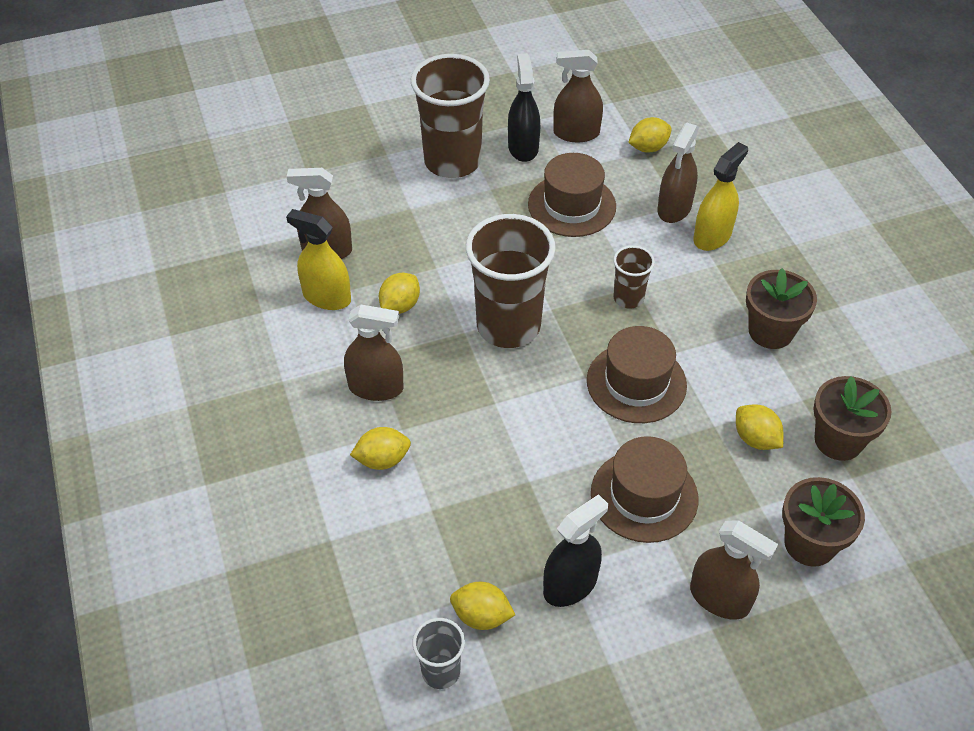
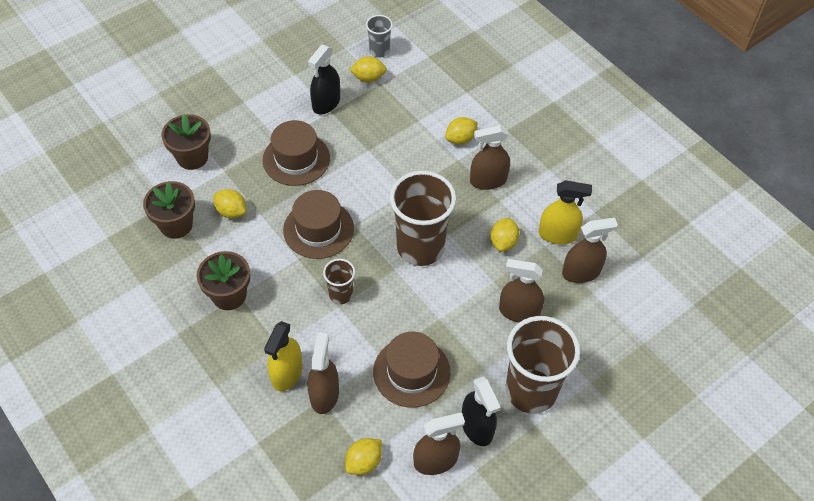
camera: 160 degrees right, 5 degrees up
brown spray bottle [690,520,778,619] -> brown spray bottle moved to [499,259,544,322]

